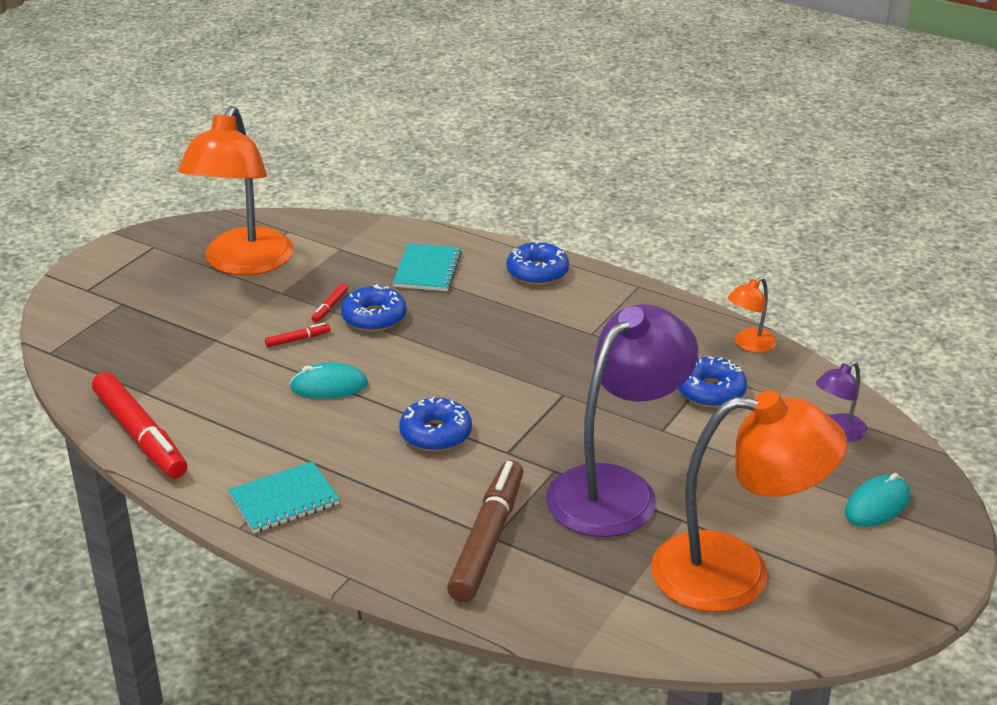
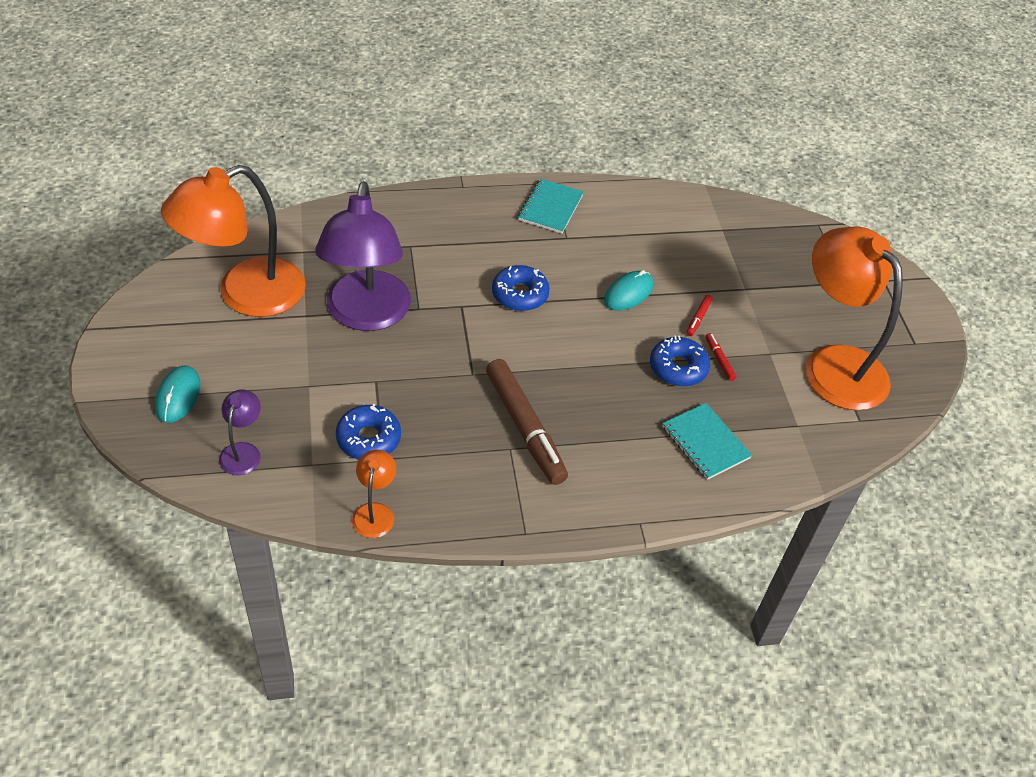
camera: 135 degrees right, 15 degrees up
red marker [92,372,187,479] -> none
brown marker [447,460,523,602] -> brown marker moved to [486,359,568,485]
blue donut [507,241,569,285] -> none

